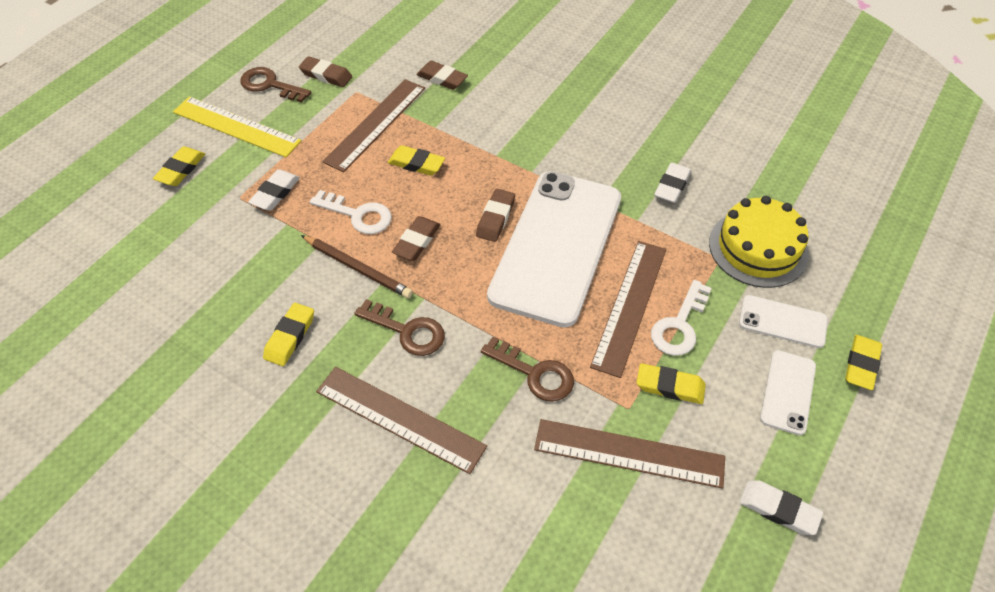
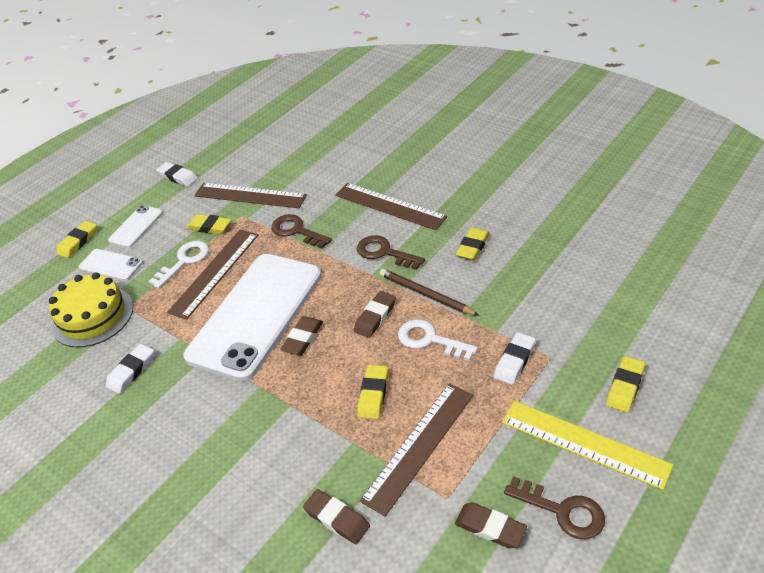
camera: 170 degrees left, 10 degrees down
yellow eraser [388,145,445,176] -> yellow eraser turned 75 degrees clockwise [357,365,388,419]

